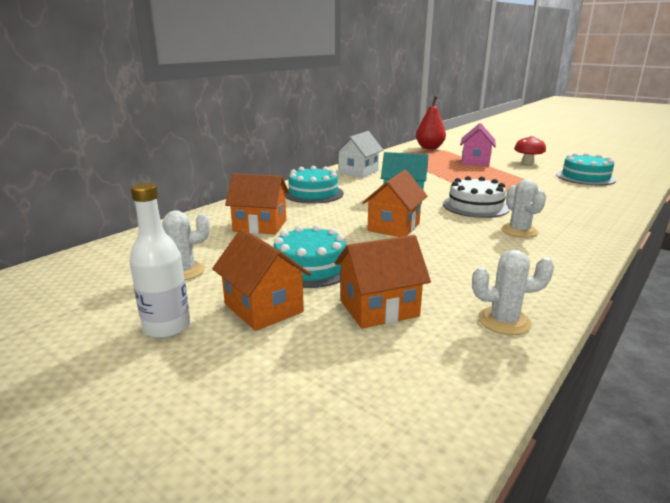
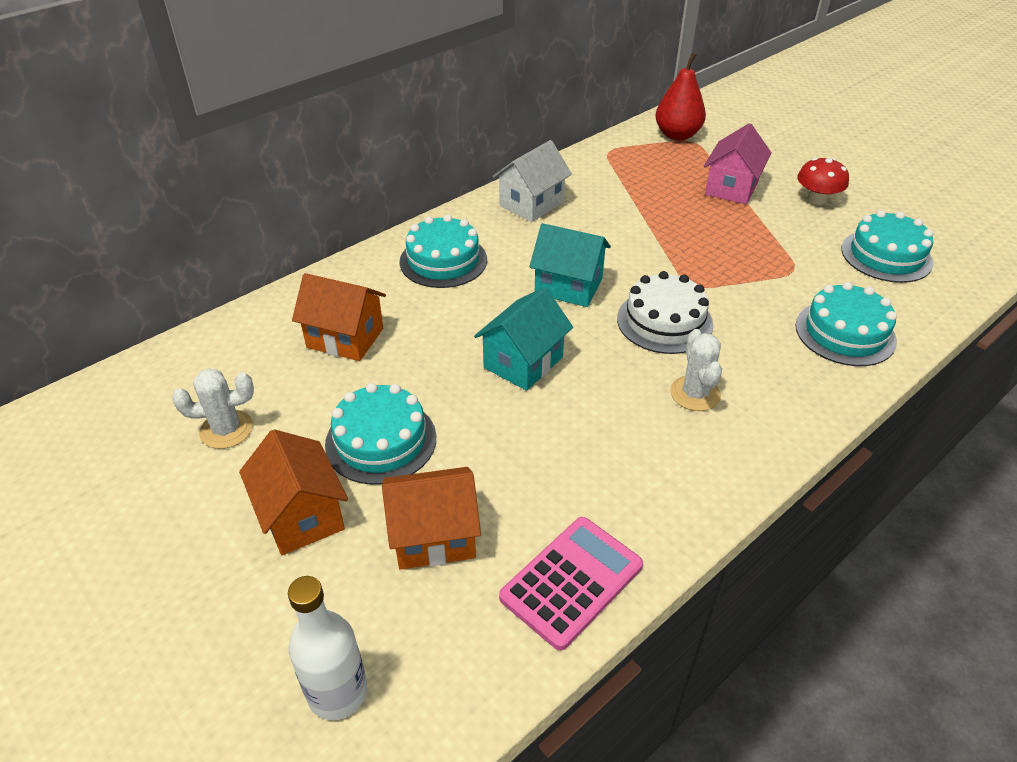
camera: 10 degrees right, 20 degrees up
white bottle [130,183,190,338] -> white bottle moved to [288,576,367,720]
orange house [362,170,427,237] -> turquoise house [474,287,573,391]
white cactus [472,250,554,335] -> pink calculator [499,517,643,651]
none -> turquoise cake [796,282,897,366]

